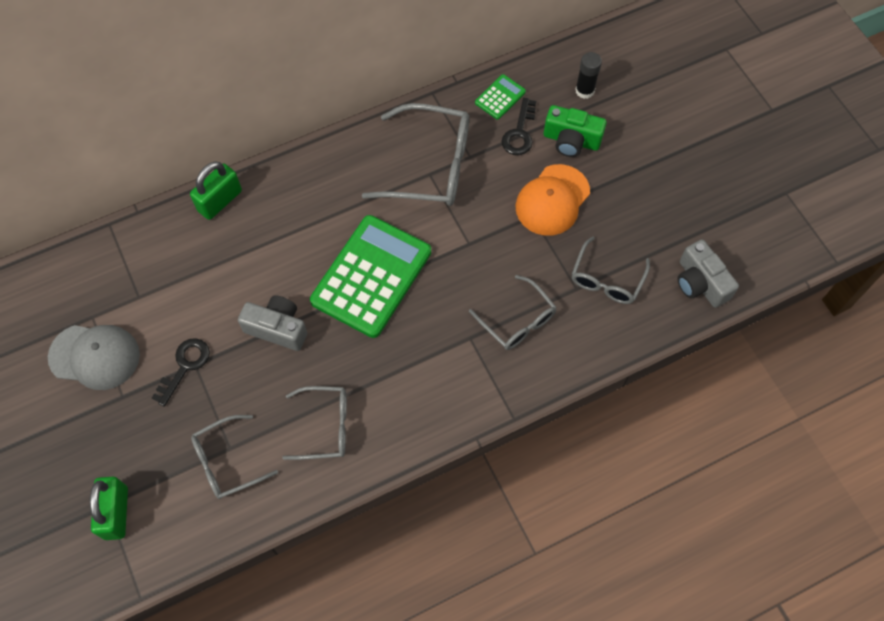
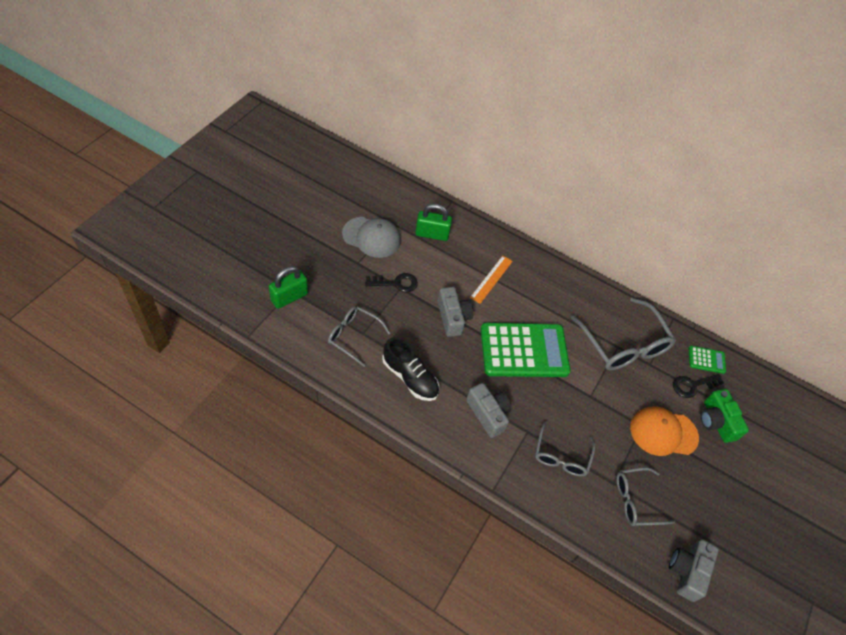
camera: 50 degrees right, 10 degrees down
grey cap [48,325,140,390] -> grey cap turned 45 degrees counterclockwise [342,217,401,258]
green padlock [190,162,242,220] -> green padlock moved to [415,204,452,241]
grey glasses [282,386,347,460] -> black shoe [382,337,439,401]
black glue stick [575,52,602,99] -> none
none -> grey camera [466,383,511,438]
none -> orange ruler [470,256,513,304]

